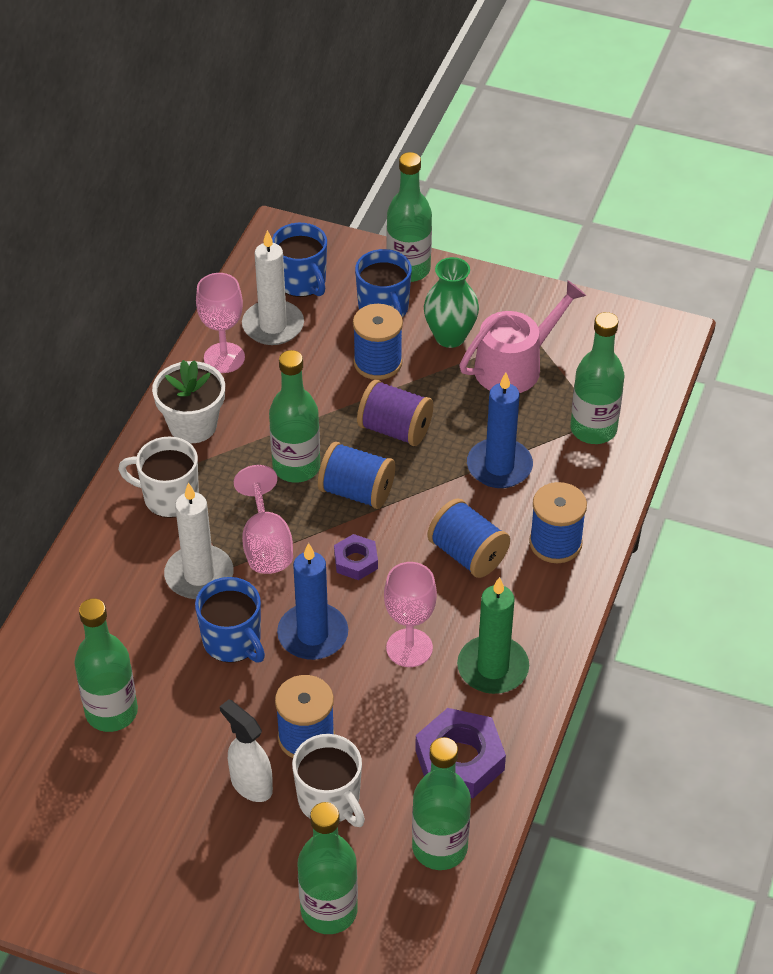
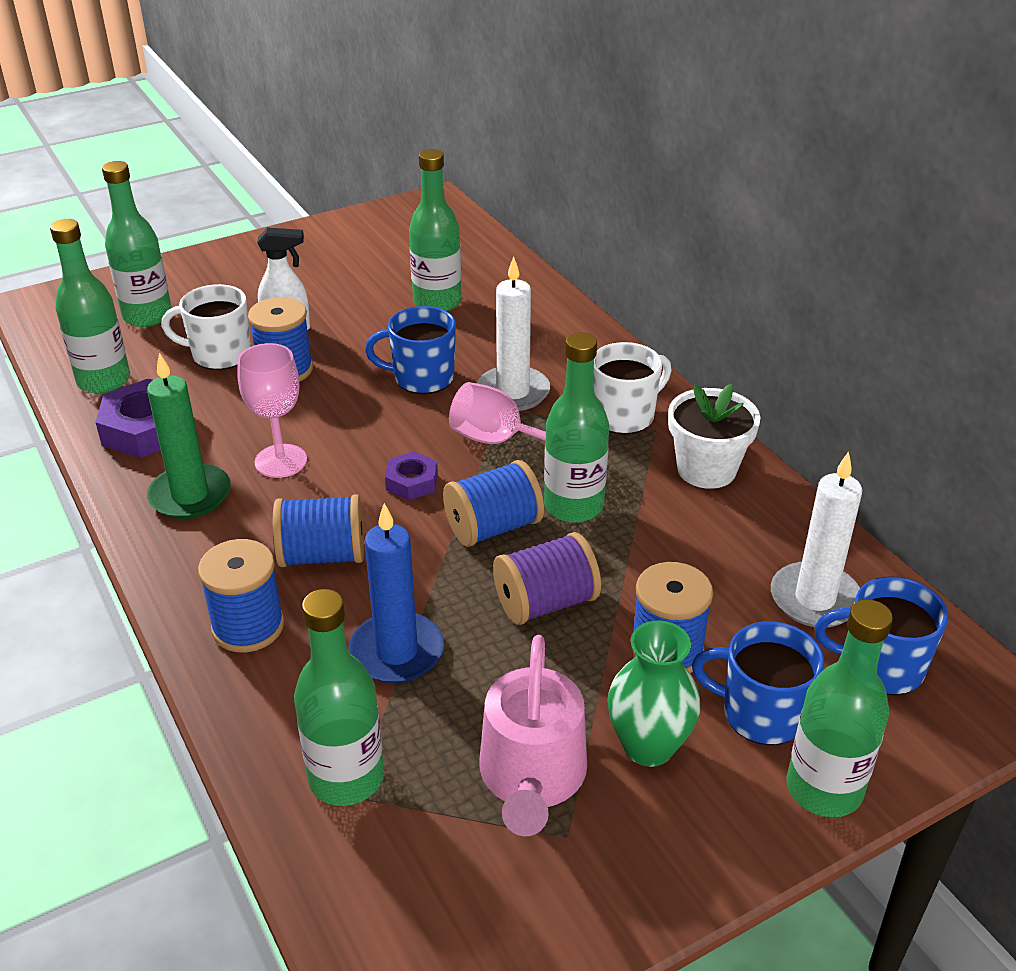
camera: 130 degrees right, 10 degrees down
pink goblet [196,273,245,373] -> none
blue candle [277,543,348,660] -> none

